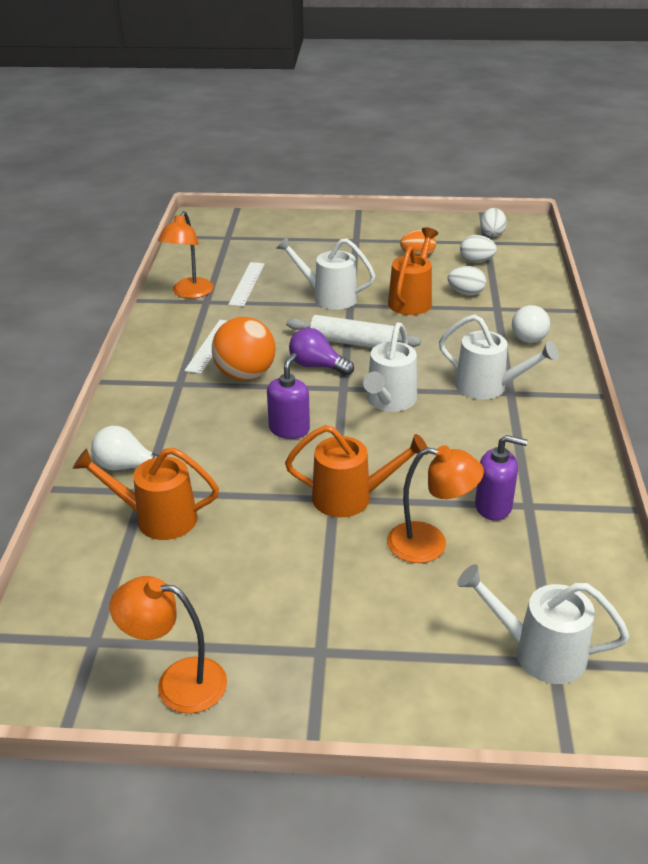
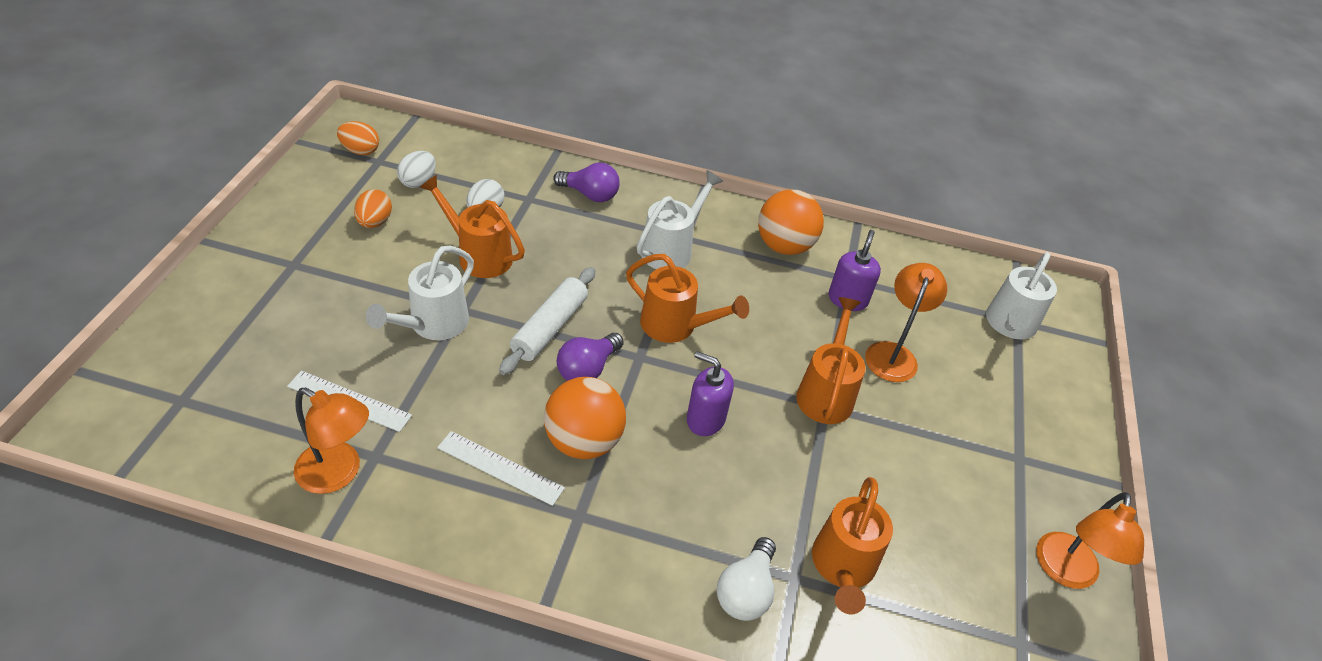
camera: 85 degrees left, 10 degrees up
white watering can [363,322,417,412] -> orange watering can [626,254,749,343]
white egg [480,208,507,237] -> orange egg [337,121,379,155]
white light bulb [512,305,550,343] -> purple light bulb [553,163,620,202]
none -> orange ball [758,189,824,255]

